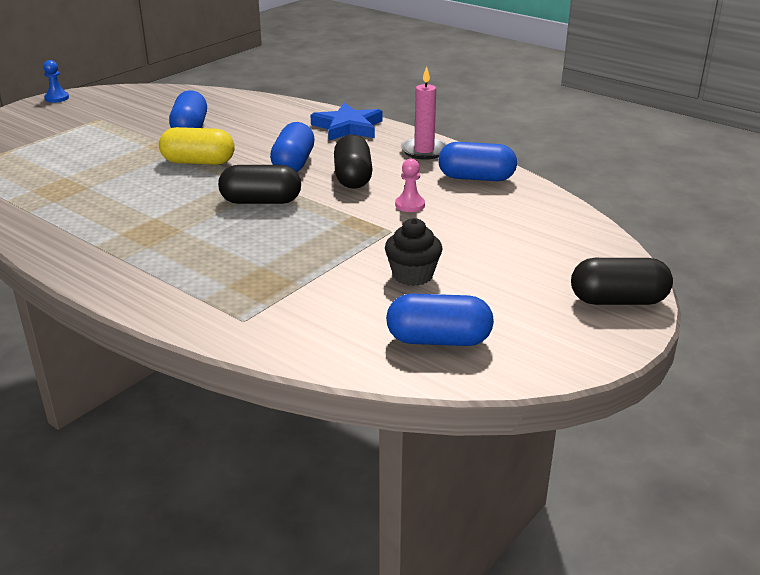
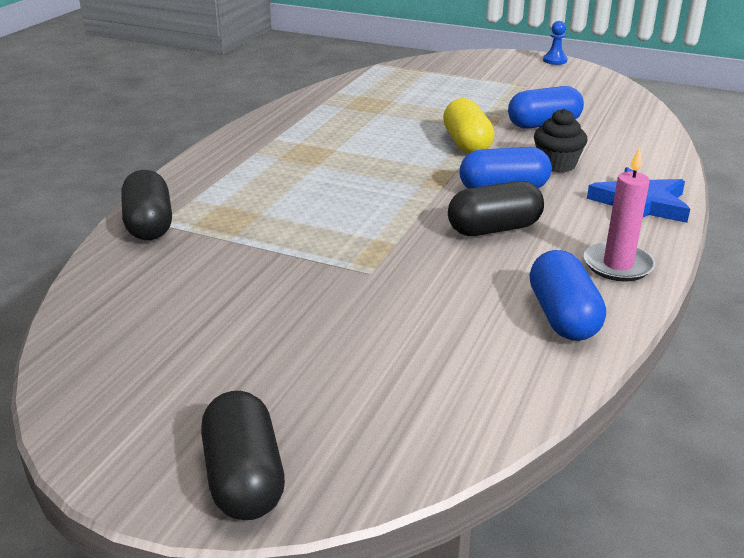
camera: 75 degrees right, 0 degrees up
black capsule [218,165,301,204] -> black capsule moved to [121,170,172,240]
black cupcake [385,218,442,286] -> black cupcake moved to [534,109,588,173]
blue capsule [386,294,494,346] -> none
pink pawn [395,159,425,212] -> none

